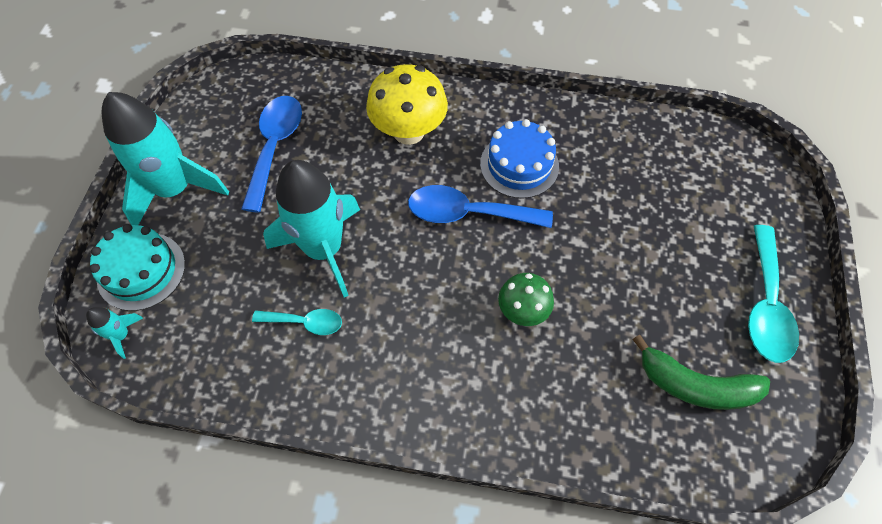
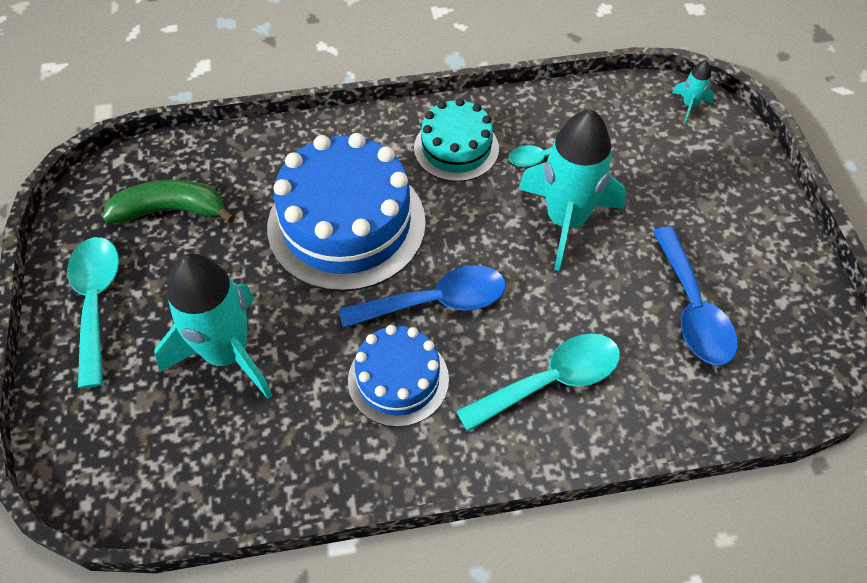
camera: 160 degrees right, 5 degrees down
turquoise cake [90,224,185,311] -> turquoise cake moved to [414,98,499,182]
turquoise rocket [102,92,229,225] -> turquoise rocket moved to [154,253,273,399]
yellow mushroom [366,64,448,145] -> turquoise spoon [456,334,620,432]
green mushroom [498,273,554,326] -> blue cake [267,133,426,291]

